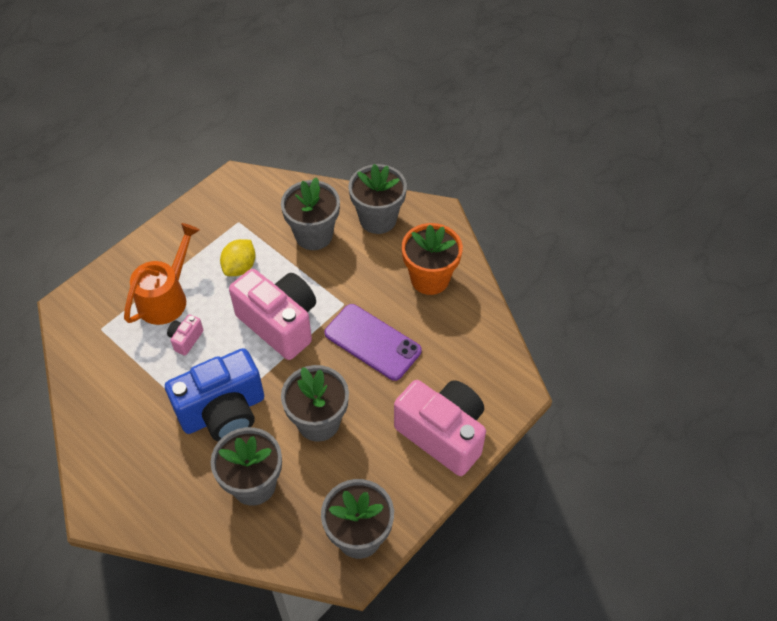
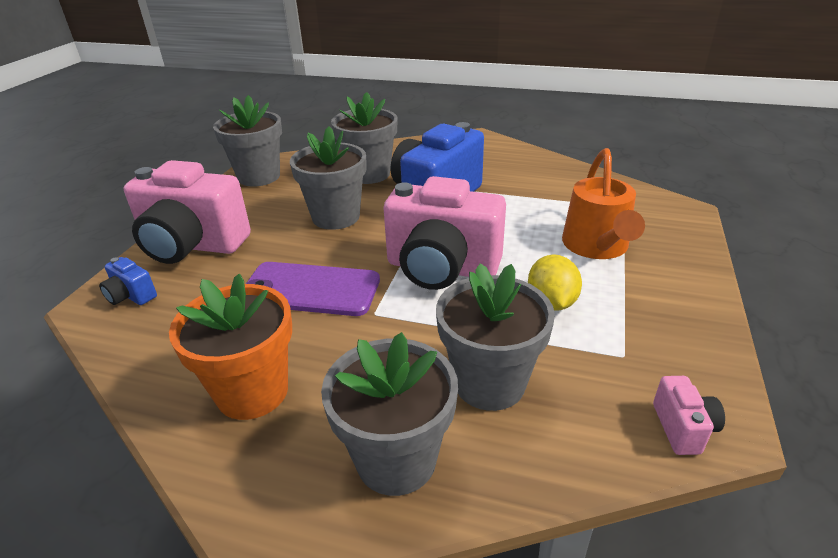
camera: 155 degrees right, 20 degrees down
pink camera [167,314,203,356] -> pink camera moved to [653,376,725,455]
none -> blue camera [99,257,157,305]

